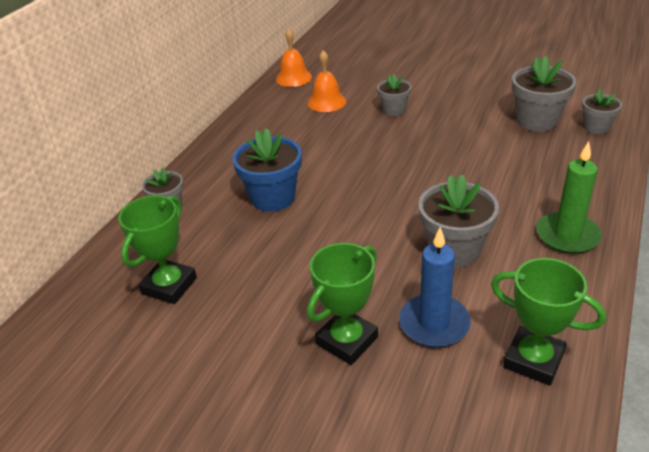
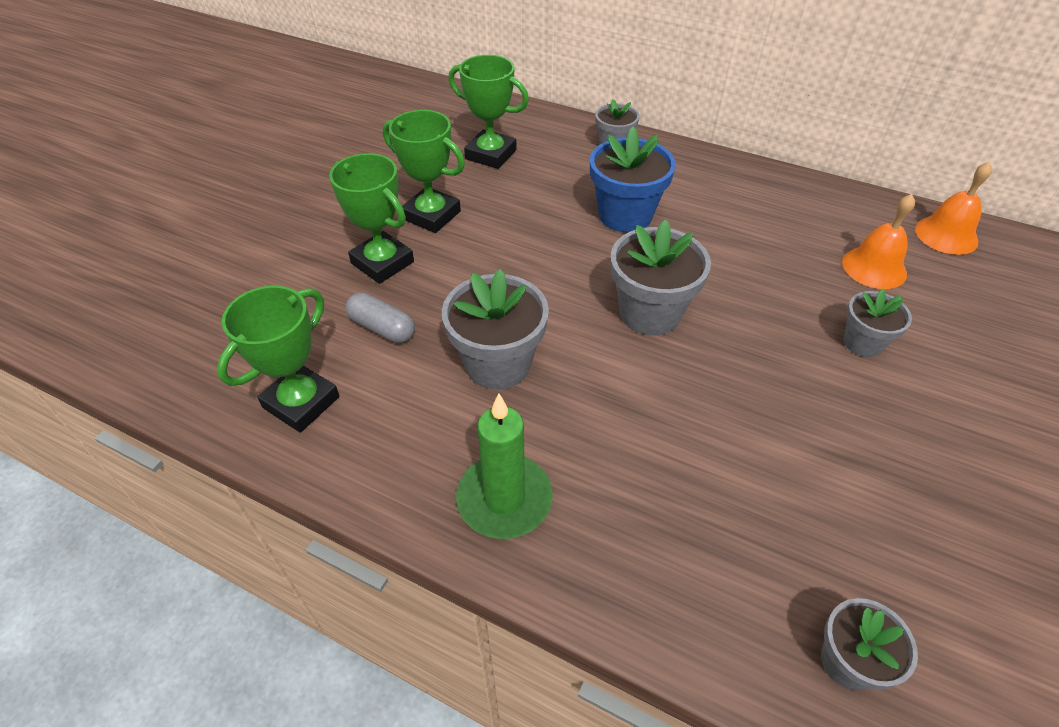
camera: 90 degrees right, 10 degrees up
blue candle [399,227,471,348] -> grey capsule [346,293,415,343]
grey flower pot [512,56,576,132] -> grey flower pot moved to [611,219,711,336]
none -> green trophy [383,110,465,233]

